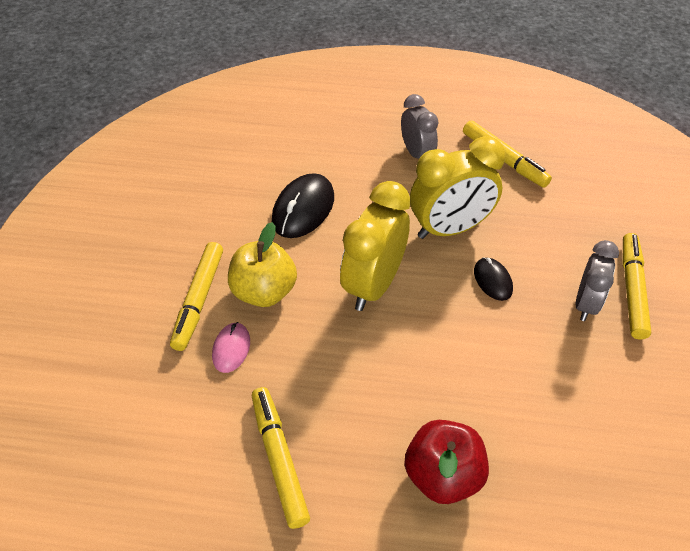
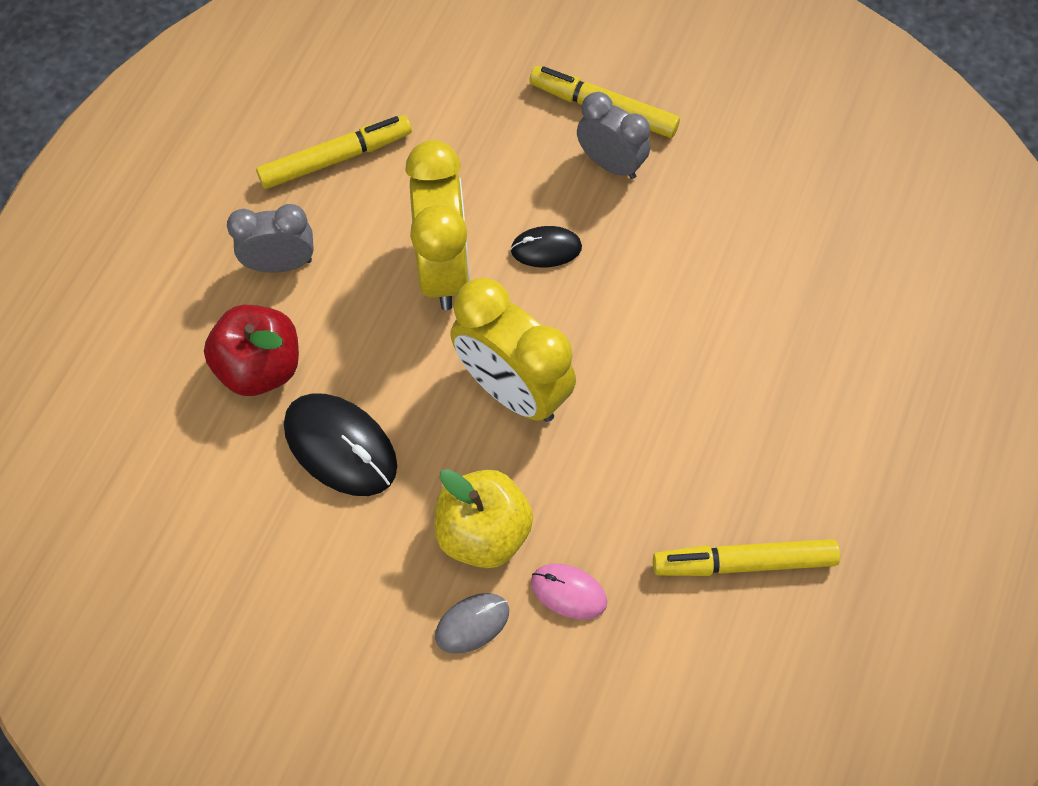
camera: 75 degrees left, 15 degrees up
yellow marker [170,242,223,351] -> grey mouse [435,593,509,654]
red apple [404,420,489,504] -> red apple moved to [204,305,299,396]

